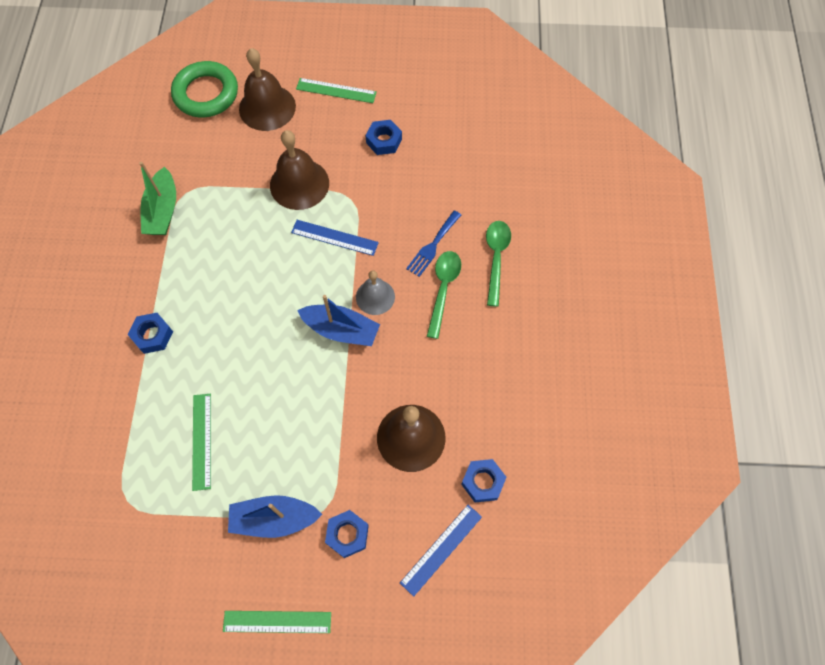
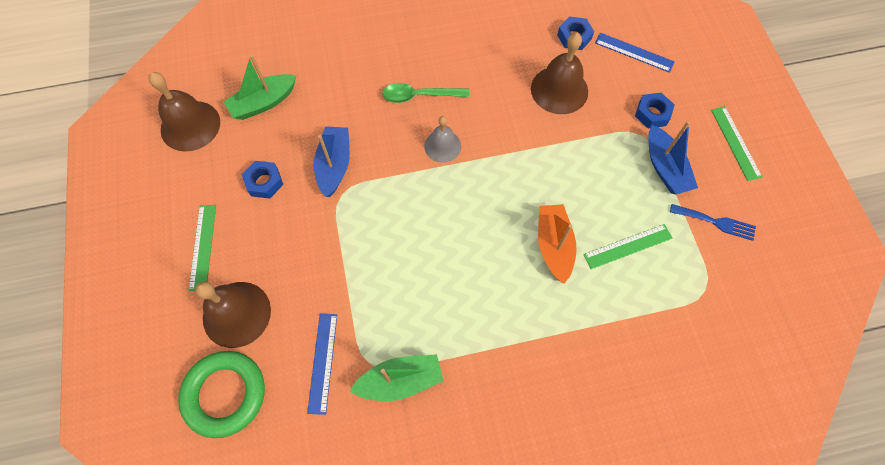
camera: 105 degrees left, 0 degrees up
blue nut [128,313,173,354] -> none
brown bell [270,130,329,210] -> brown bell moved to [149,72,220,152]
blue ruler [291,220,379,256] -> blue ruler moved to [307,314,337,415]
blue boat [297,295,380,346] -> blue boat moved to [314,126,350,197]
blue fork [406,210,461,277] -> blue fork moved to [670,204,756,241]
green spoon [486,221,511,307] -> none
none -> green boat [223,54,296,120]
none -> orange boat [538,204,577,284]

